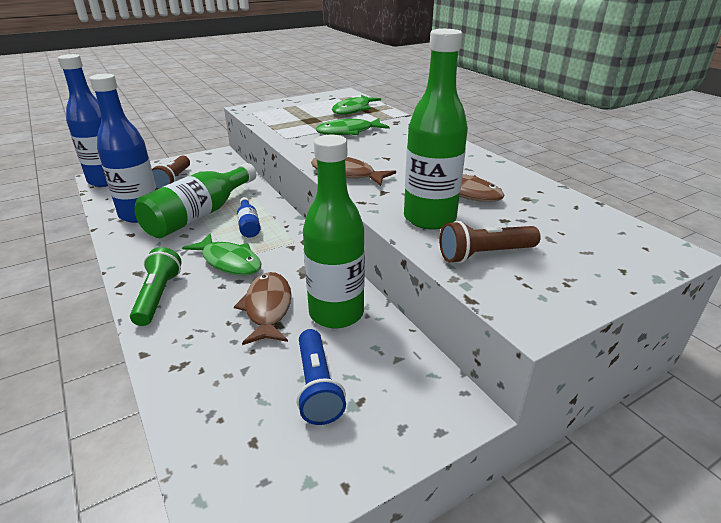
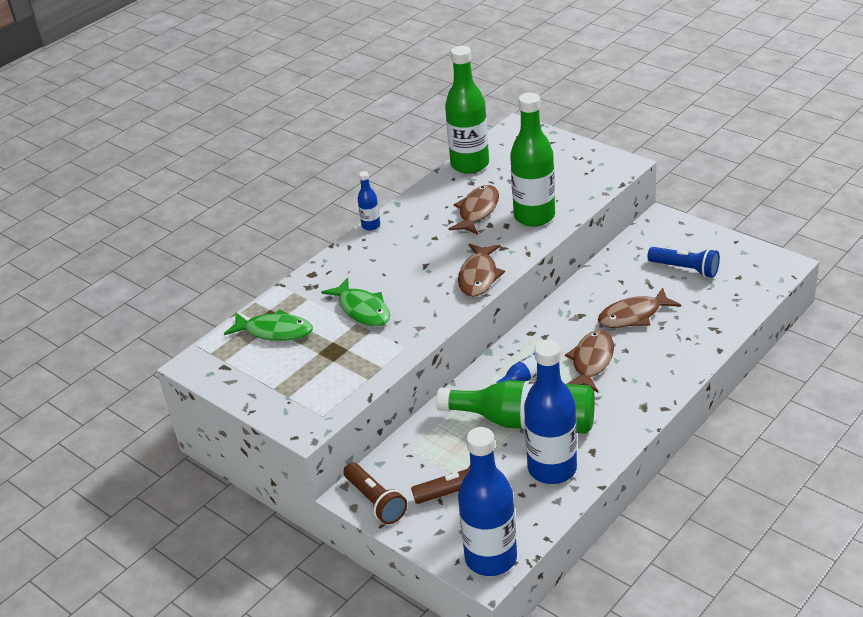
camera: 105 degrees left, 5 degrees up
green flashlight [130,247,182,326] -> none
green fish [182,233,262,276] -> brown fish [565,330,614,392]
blue flashlight [297,329,346,425] -> blue flashlight turned 60 degrees clockwise [647,247,720,278]
green bottle [303,135,365,328] -> green bottle moved to [445,46,489,173]
brown flashlight [439,221,541,263] -> brown flashlight moved to [343,463,407,524]
none -> blue bottle [358,171,380,231]

